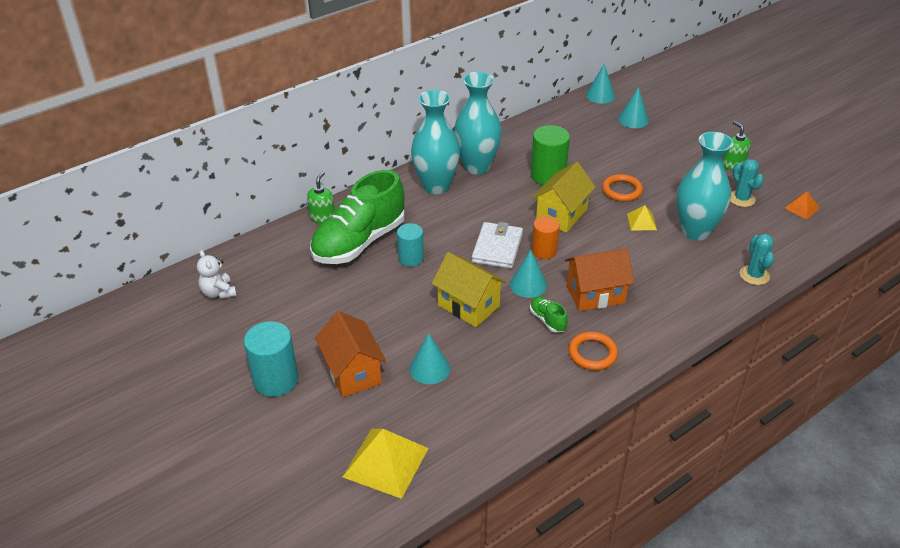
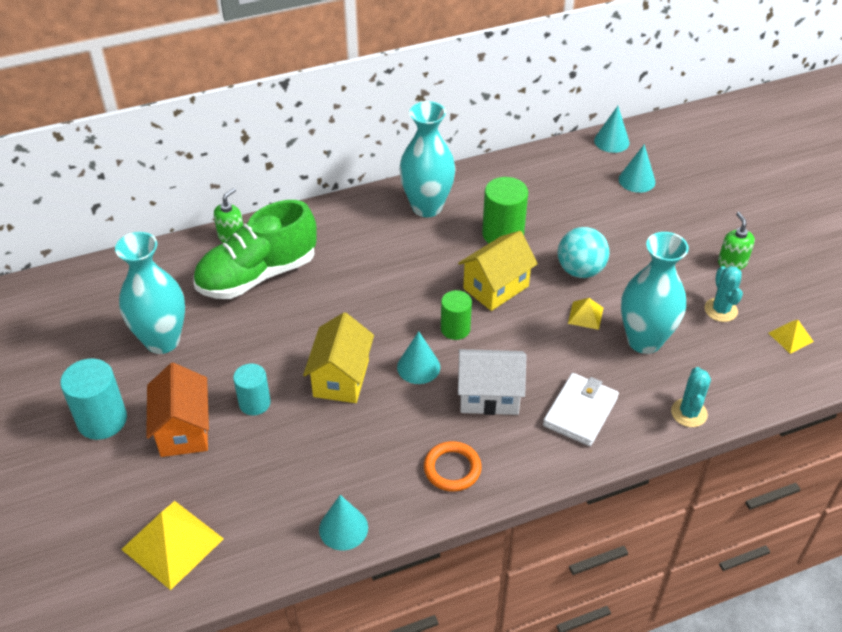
camera: 15 degrees right, 5 degrees up
white teddy bear [197,250,237,299] -> none
turquoise cylinder [397,223,424,267] -> turquoise cylinder moved to [233,364,271,415]
turquoise cone [410,333,450,384] -> turquoise cone moved to [319,495,368,550]
turquoise vase [411,90,460,194] -> turquoise vase moved to [115,232,185,354]
yellow house [432,252,506,327] -> yellow house turned 45 degrees clockwise [303,312,374,403]
white wallet [472,222,523,269] -> white wallet moved to [543,373,619,446]
green shoe [530,296,568,333] -> none
orange cylinder [532,216,560,259] -> green cylinder [441,290,472,340]
orange house [565,248,634,311] -> white house [458,349,526,415]
orange ring [602,174,643,202] -> turquoise ball [558,227,610,278]
orange pyramid [784,191,820,219] -> yellow pyramid [769,320,814,354]

